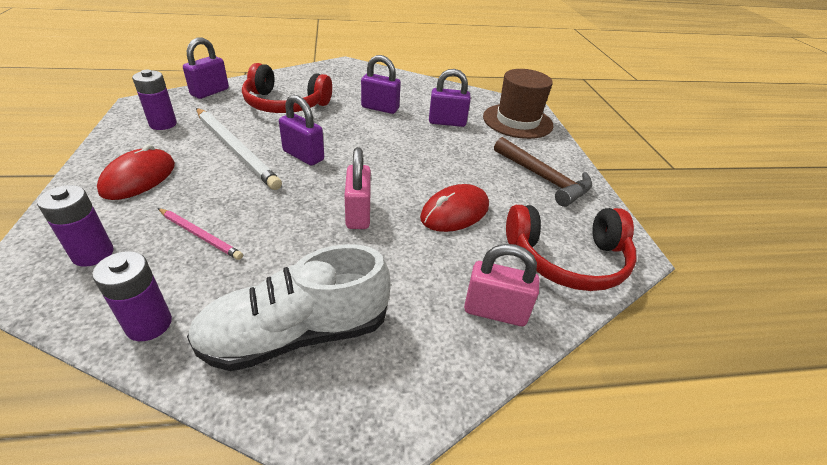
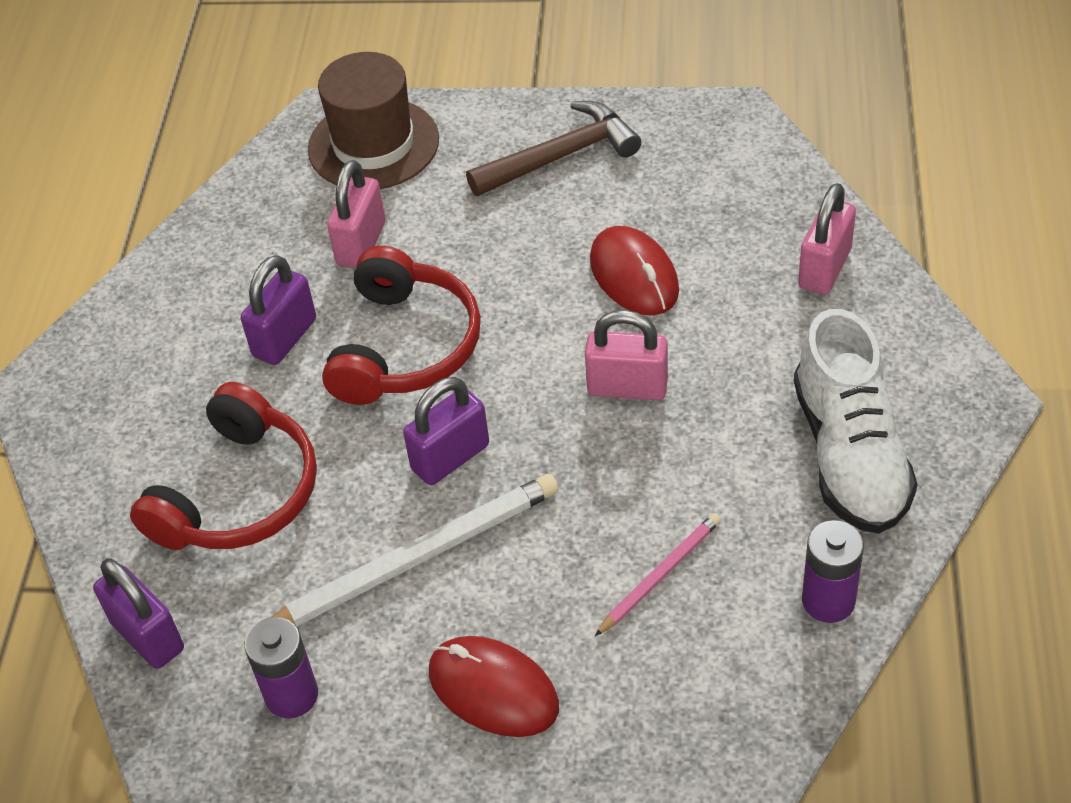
camera: 70 degrees left, 10 degrees up
purple battery [37,185,114,267] -> none
purple padlock [429,69,471,127] -> pink padlock [327,160,385,268]
red headphones [506,205,636,291] -> red headphones moved to [322,246,481,405]

